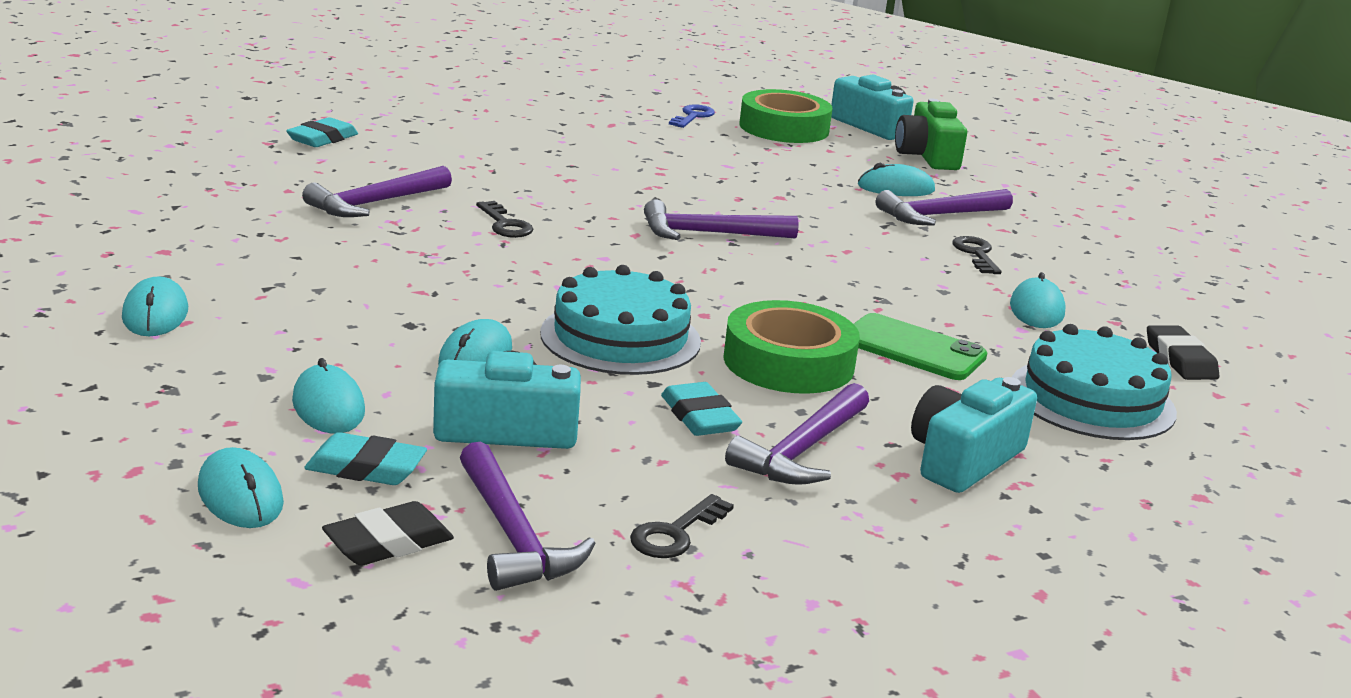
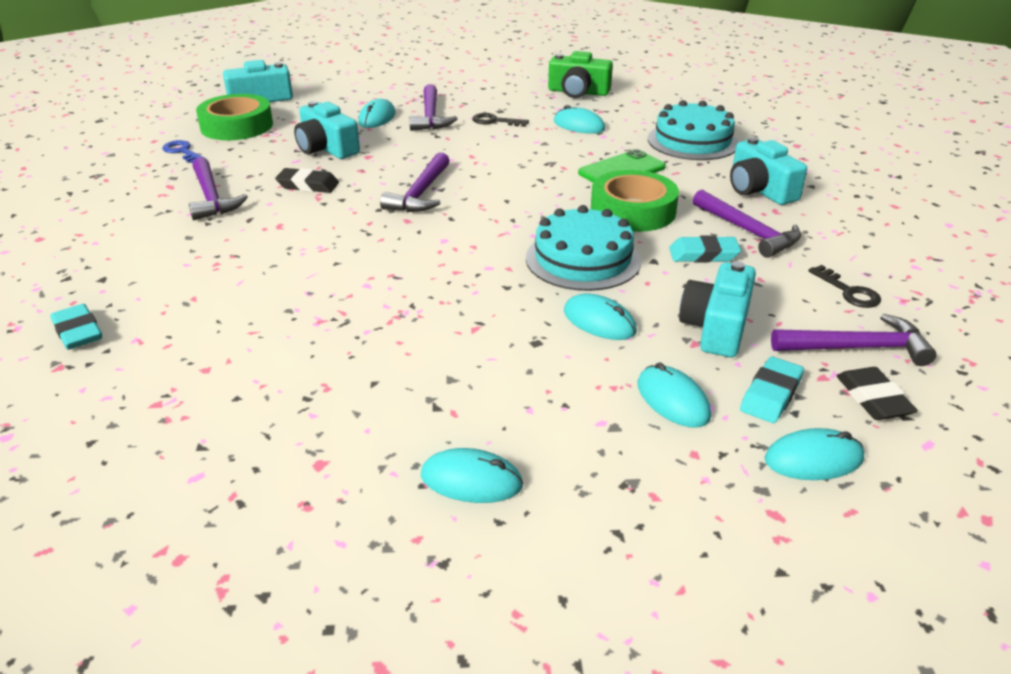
camera: 65 degrees left, 10 degrees up
turquoise mouse [292,358,365,434] -> turquoise mouse turned 60 degrees clockwise [638,363,711,428]
purple hammer [302,166,452,217] -> purple hammer moved to [189,157,248,220]
black key [476,201,533,238] -> none
green camera [895,98,967,170] -> green camera moved to [548,51,613,98]
black eraser [1147,325,1219,380] -> black eraser moved to [275,168,339,193]
none -> turquoise camera [294,101,360,159]

